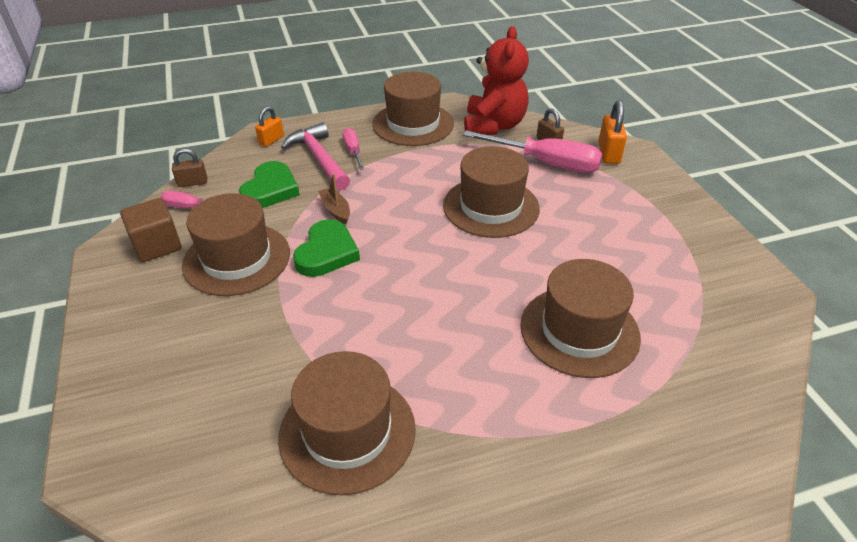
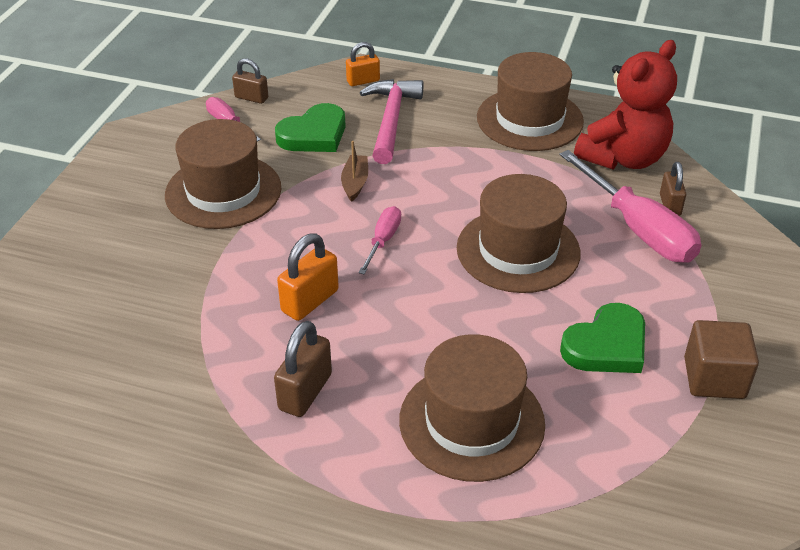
camera: 35 degrees right, 0 degrees up
brown cube [120,198,181,262] -> brown cube moved to [684,320,759,399]
brown hat [278,351,416,495] -> none
green heart [293,219,360,277] -> green heart moved to [560,303,645,373]
pink screwdriver [342,128,364,170] -> pink screwdriver moved to [358,206,401,275]
orange padlock [598,100,627,164] -> orange padlock moved to [277,233,339,321]
none -> brown padlock [274,321,332,417]

